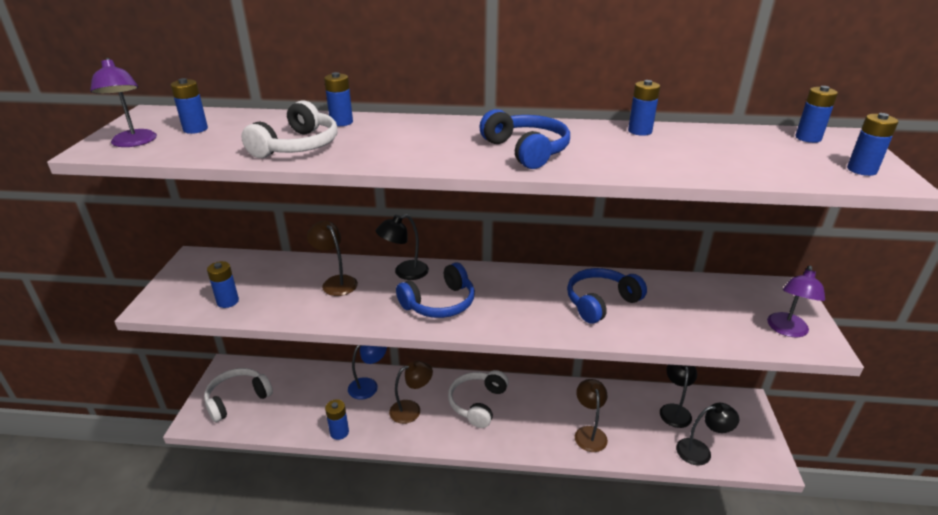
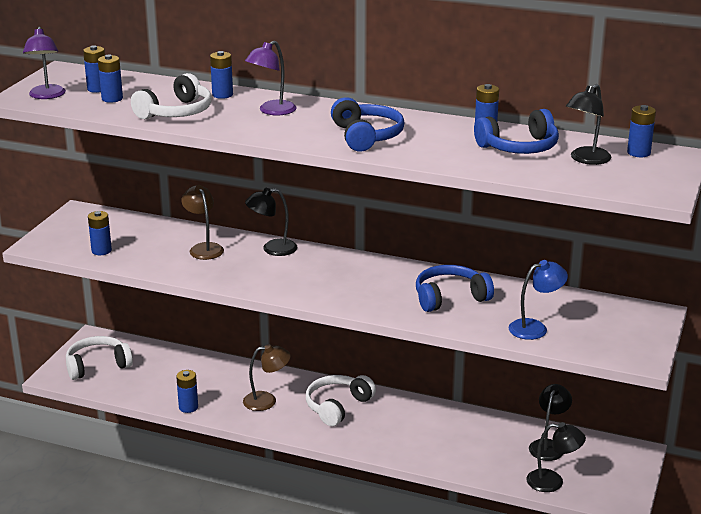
camera: 15 degrees right, 5 degrees down
blue lamp [348,345,387,400] -> blue lamp moved to [508,260,568,340]
blue headphones [396,262,475,318] -> blue headphones moved to [474,109,559,154]
brown lamp [575,379,608,452] -> none
purple lamp [767,266,825,337] -> purple lamp moved to [245,41,297,115]
blue battery [847,113,898,176] -> blue battery moved to [98,55,123,103]
none -> black lamp [566,84,611,165]

